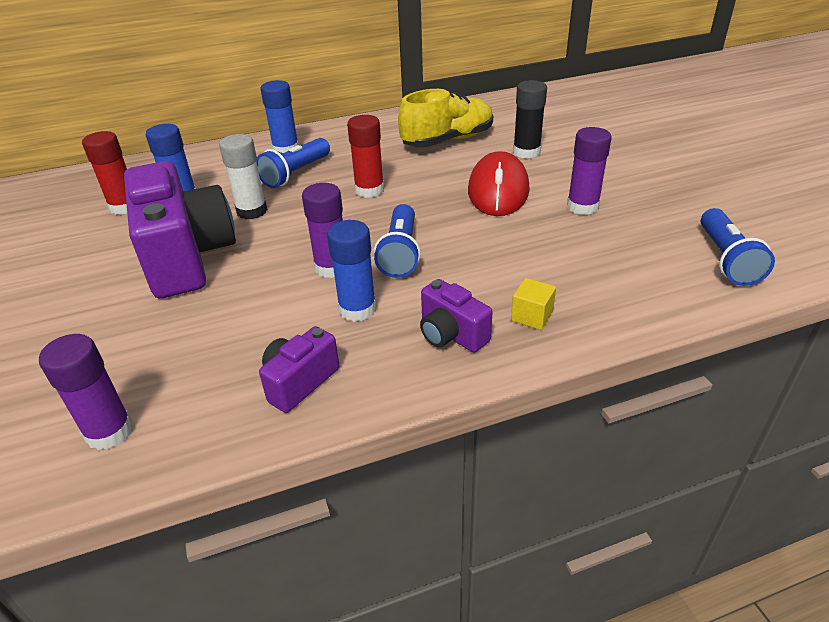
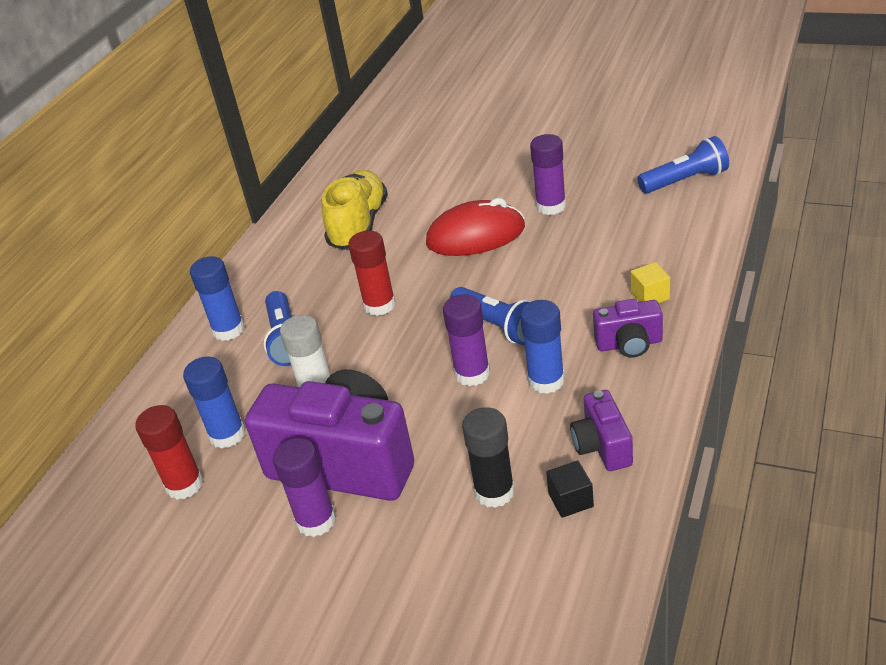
camera: 45 degrees left, 0 degrees up
purple glue stick [39,334,133,450] -> purple glue stick moved to [273,438,336,537]
red mouse [468,151,529,216] -> red mouse turned 60 degrees counterclockwise [426,198,525,256]
black glue stick [513,80,547,159] -> black glue stick moved to [462,407,515,508]
blue flashlight [701,208,775,286] -> blue flashlight turned 60 degrees counterclockwise [638,136,729,193]
none -> black cube [546,461,594,518]

